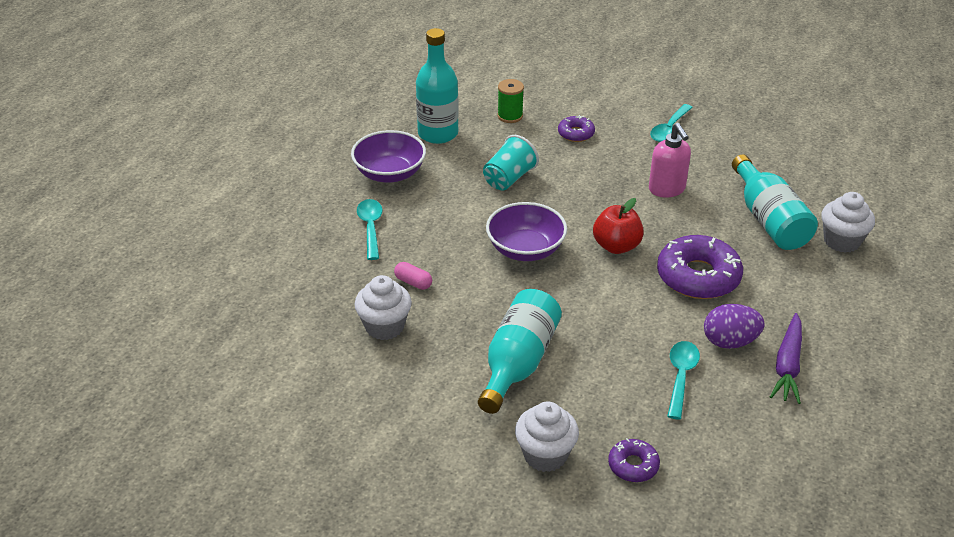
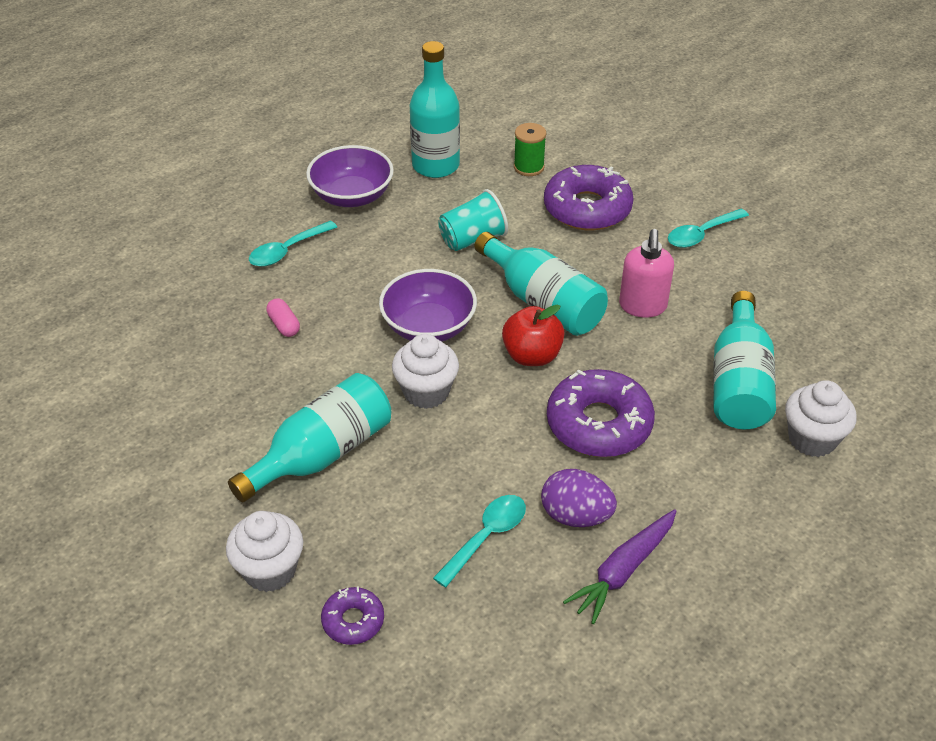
camera: 25 degrees right, 5 degrees up
white cupcake [354,275,412,340] -> white cupcake moved to [392,334,459,409]
turquoise spoon [357,199,383,260] -> turquoise spoon turned 150 degrees counterclockwise [249,220,337,267]
purple donut [558,115,595,142] -> purple donut [544,165,634,230], size x1.96
none -> turquoise bottle [474,232,608,336]

